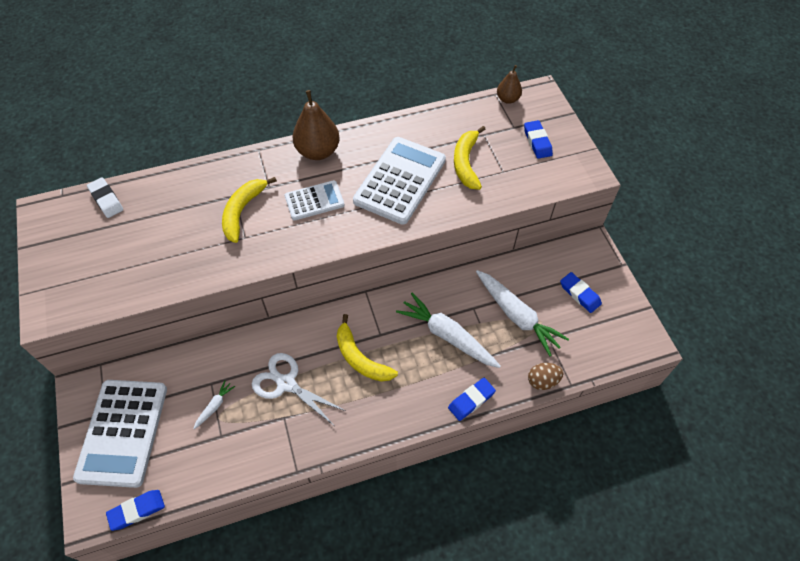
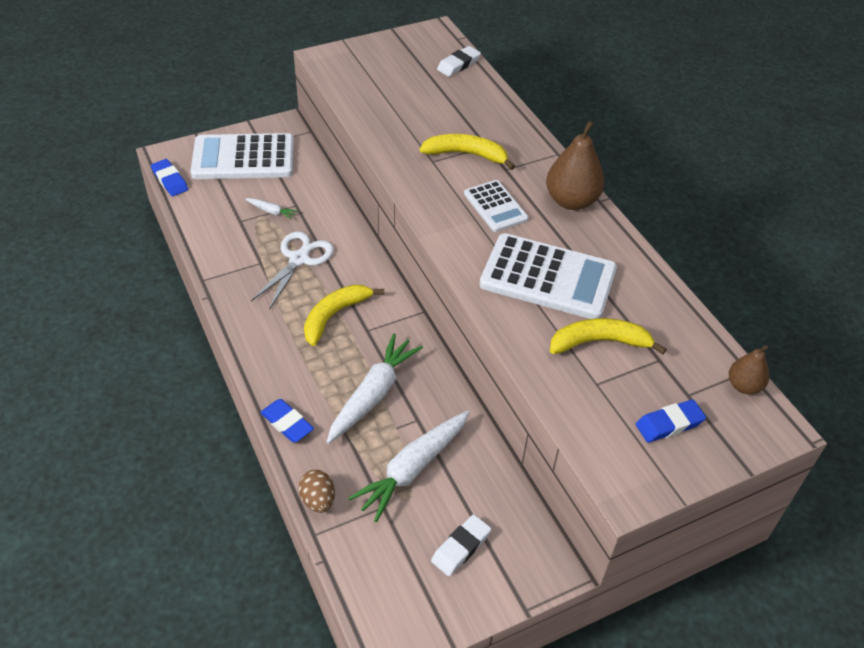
camera: 80 degrees right, 10 degrees down
blue eraser [560,272,602,313] -> white eraser [431,514,491,576]

